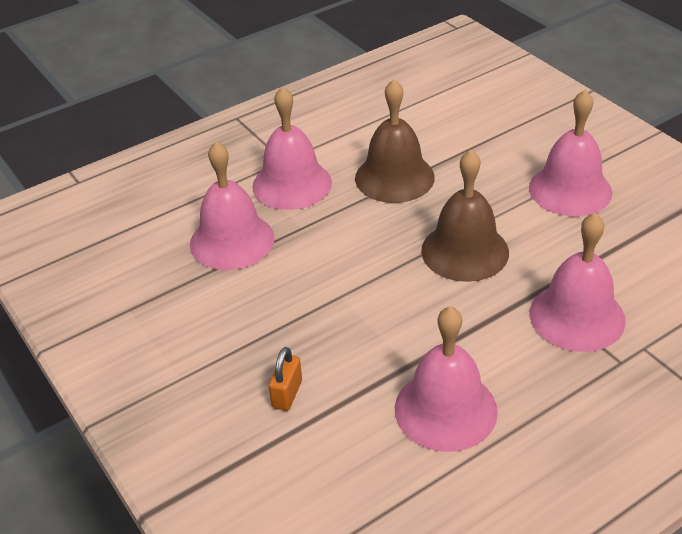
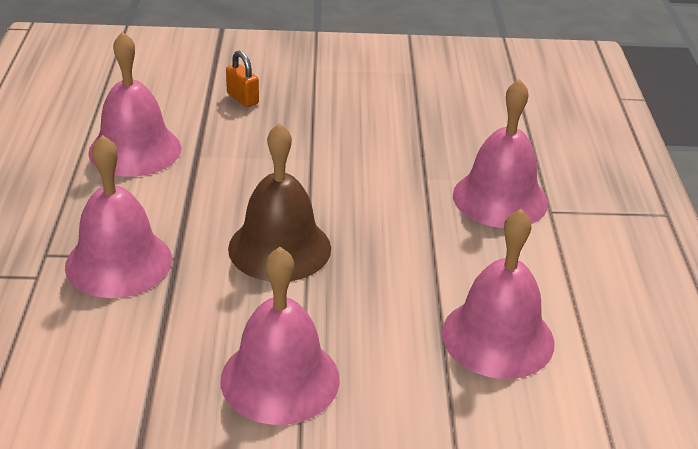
camera: 120 degrees right, 5 degrees down
pink bell [190,141,275,270] -> pink bell moved to [442,209,554,379]
brown bell [355,79,435,203] -> none

